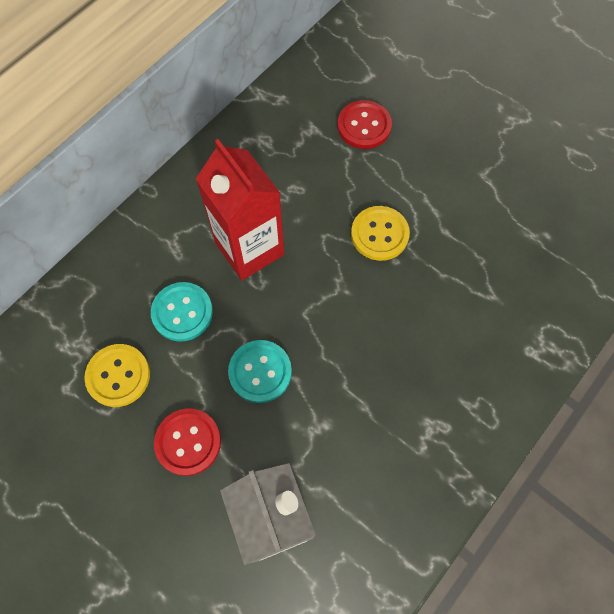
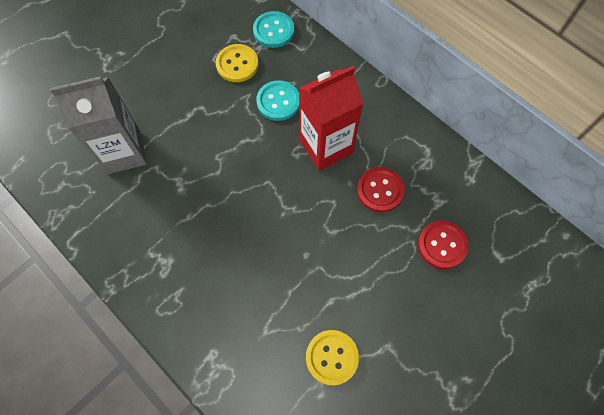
camera: 95 degrees right, 0 degrees up
red button [154,408,221,476] -> red button moved to [357,167,405,212]
turquoise button [228,340,292,403] -> turquoise button moved to [253,11,294,48]
yellow button [351,206,410,261] -> yellow button moved to [306,330,359,386]

